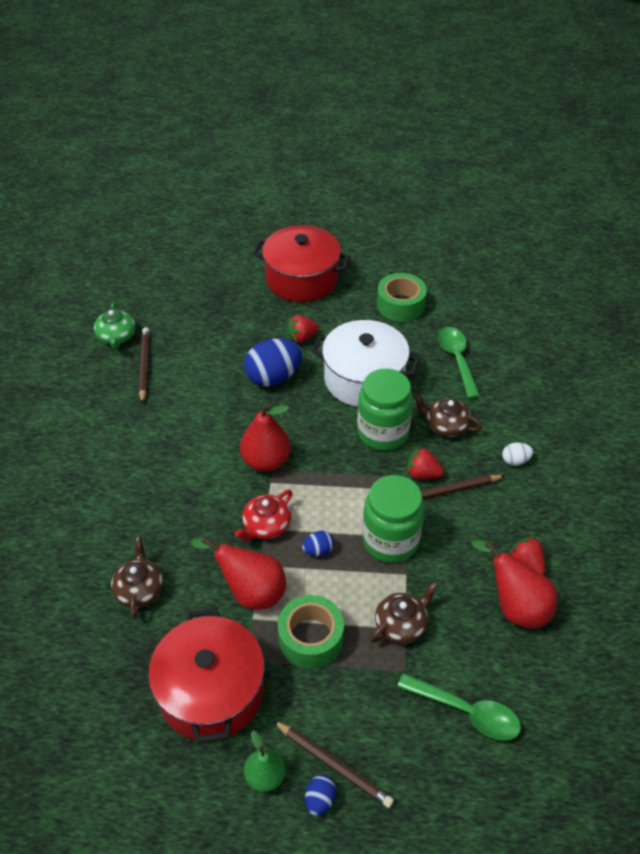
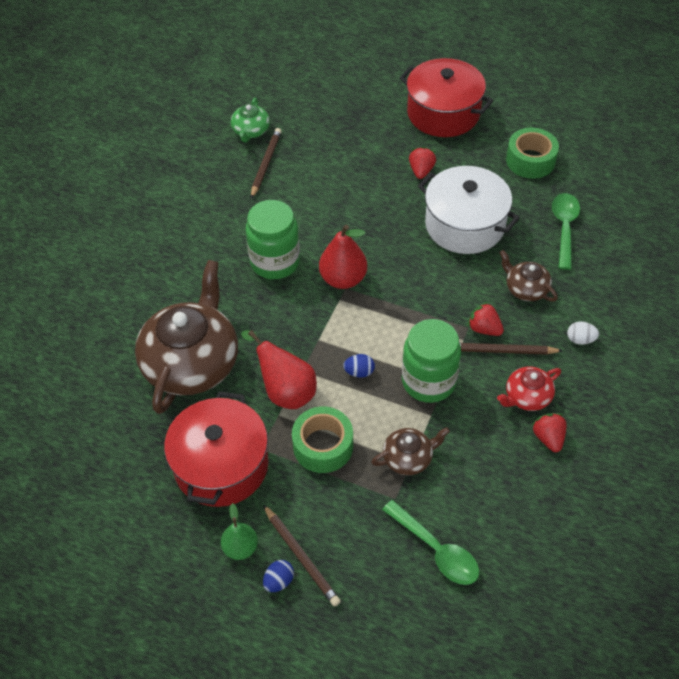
camera: 20 degrees right, 5 degrees up
brown teapot [111,536,163,619] -> brown teapot [135,260,238,414], size x2.15
red teapot [235,490,292,541] -> red teapot moved to [497,367,561,411]
blue egg [244,338,302,387] -> none
red strawberry [287,315,319,343] -> red strawberry turned 105 degrees clockwise [409,147,436,179]
green jar [357,368,413,451] -> green jar moved to [246,200,300,279]
red pear [471,539,557,629] -> none

